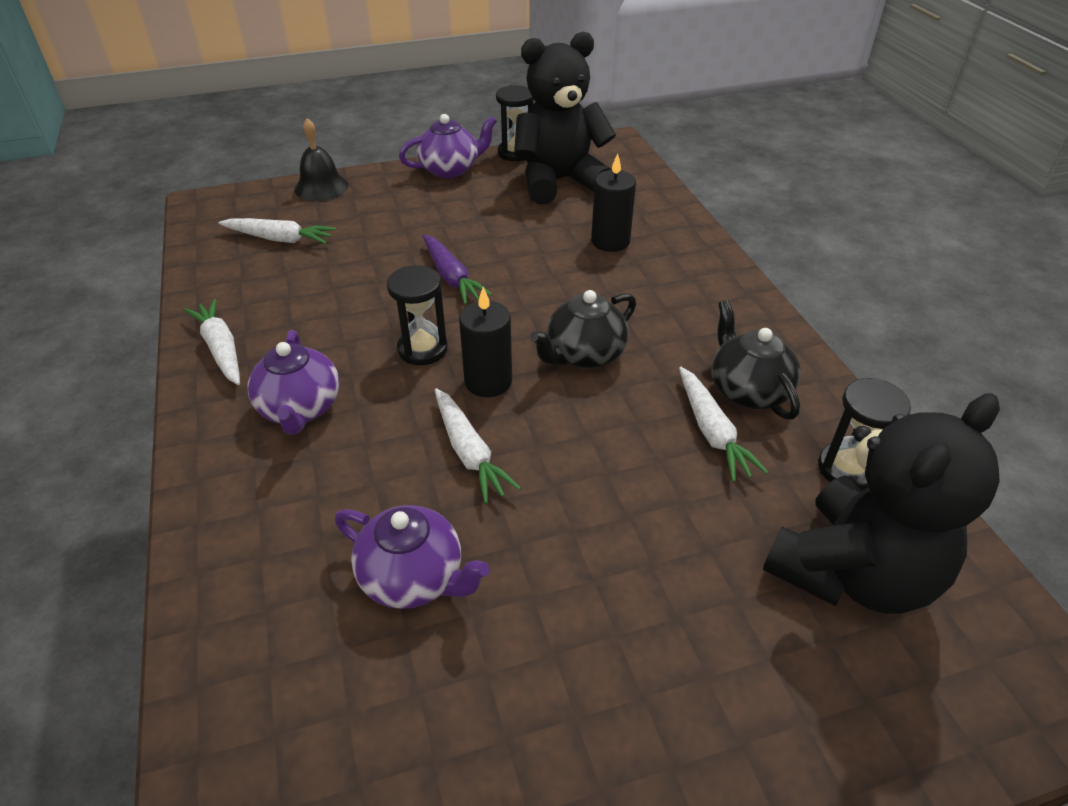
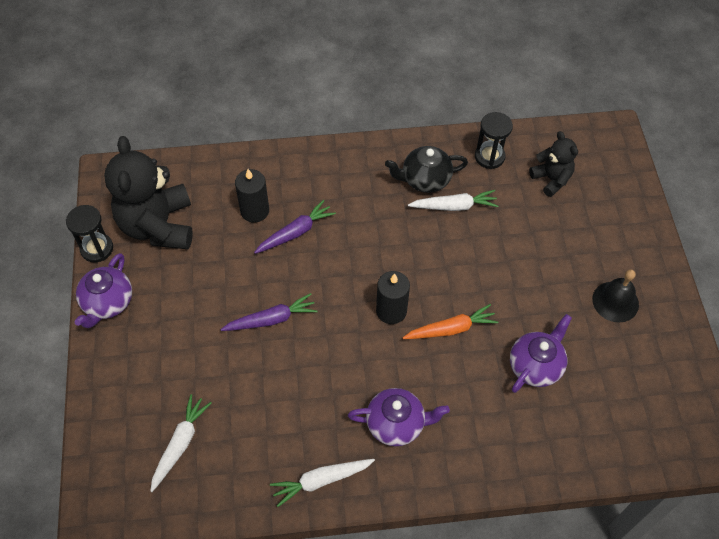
camera: 80 degrees left, 15 degrees up
black bell [294,118,349,201] -> black bell moved to [592,269,639,323]
black hourglass [387,265,448,365] -> none
purple teapot [399,114,497,178] -> purple teapot turned 150 degrees counterclockwise [74,253,132,328]
white carrot [435,388,521,504] -> orange carrot [403,304,499,339]
black teapot [530,290,636,369] -> none
black teddy bear [763,393,1000,614] -> black teddy bear [529,131,578,197], size x0.54
none -> purple carrot [254,200,336,254]

